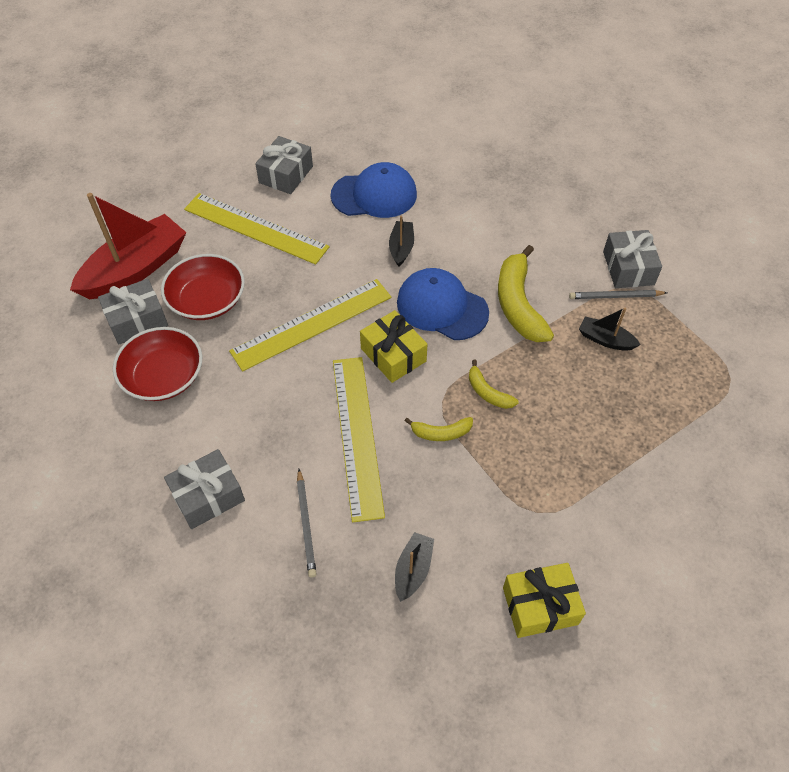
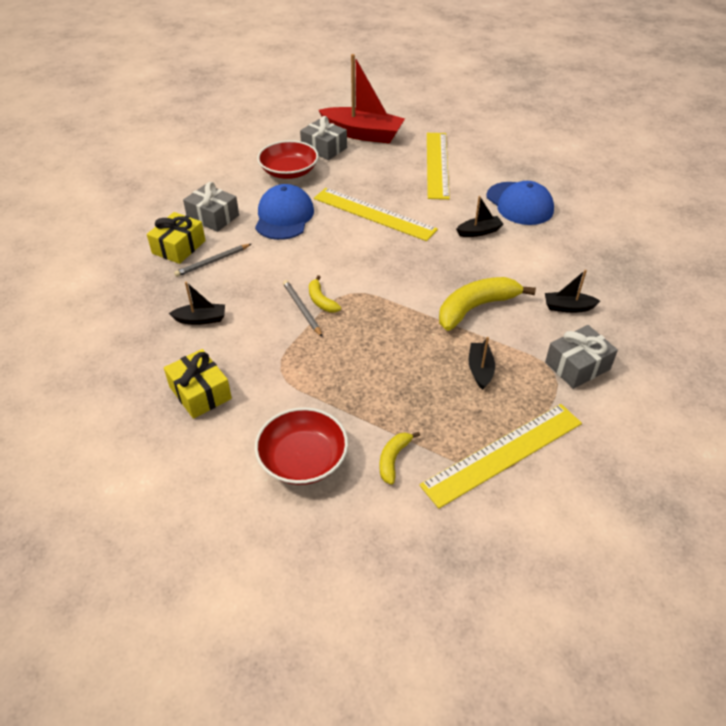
camera: 65 degrees right, 10 degrees down
red bowl [161,254,245,320] -> red bowl moved to [254,407,348,485]
grey gift [255,136,313,194] -> none
yellow ruler [333,357,385,522] -> yellow ruler moved to [419,404,582,509]
yellow gift [360,310,428,383] -> yellow gift moved to [147,212,206,264]
blue cap [397,268,489,340] -> blue cap moved to [255,184,314,240]
yellow banana [469,360,519,409] -> yellow banana moved to [380,432,420,485]
grey pencil [569,290,667,299] -> grey pencil moved to [283,280,323,337]
none -> black boat [545,270,600,313]

